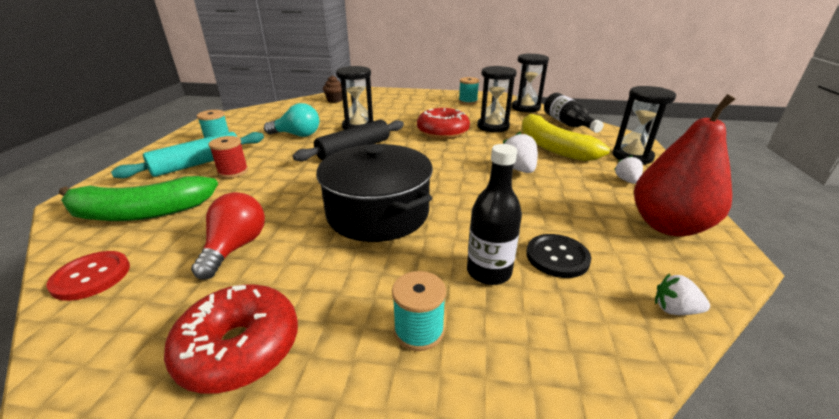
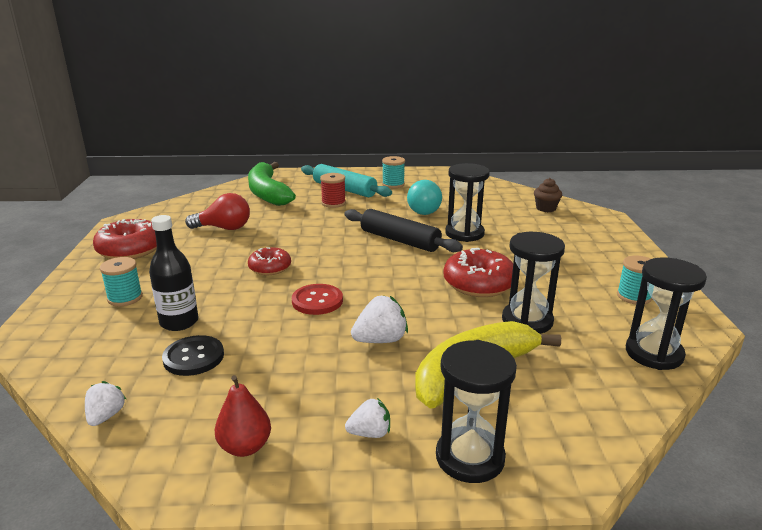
camera: 80 degrees right, 5 degrees down
red button [46,251,130,301] -> red button moved to [292,284,343,315]
black pot [316,144,433,242] -> red donut [248,247,291,275]
black bottle [544,93,604,133] -> none
red pear [634,94,735,237] -> red pear [215,375,271,457], size x0.52

